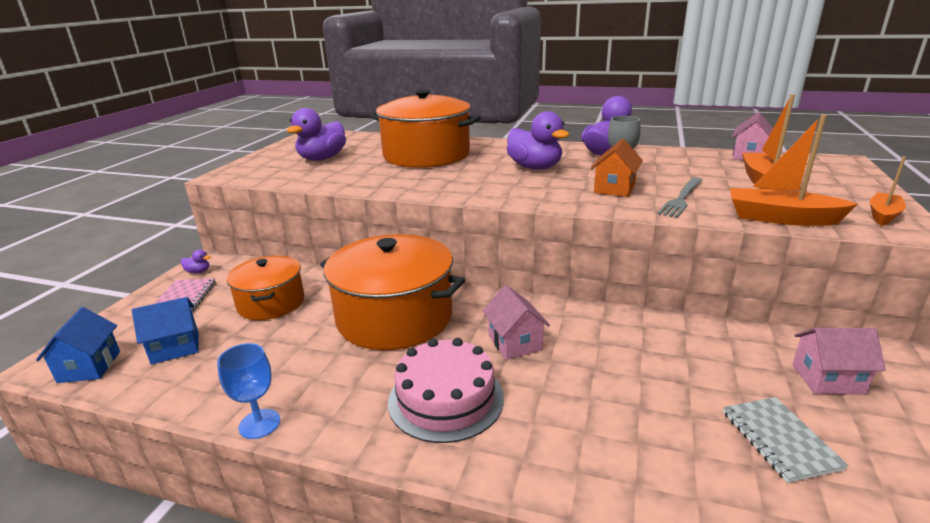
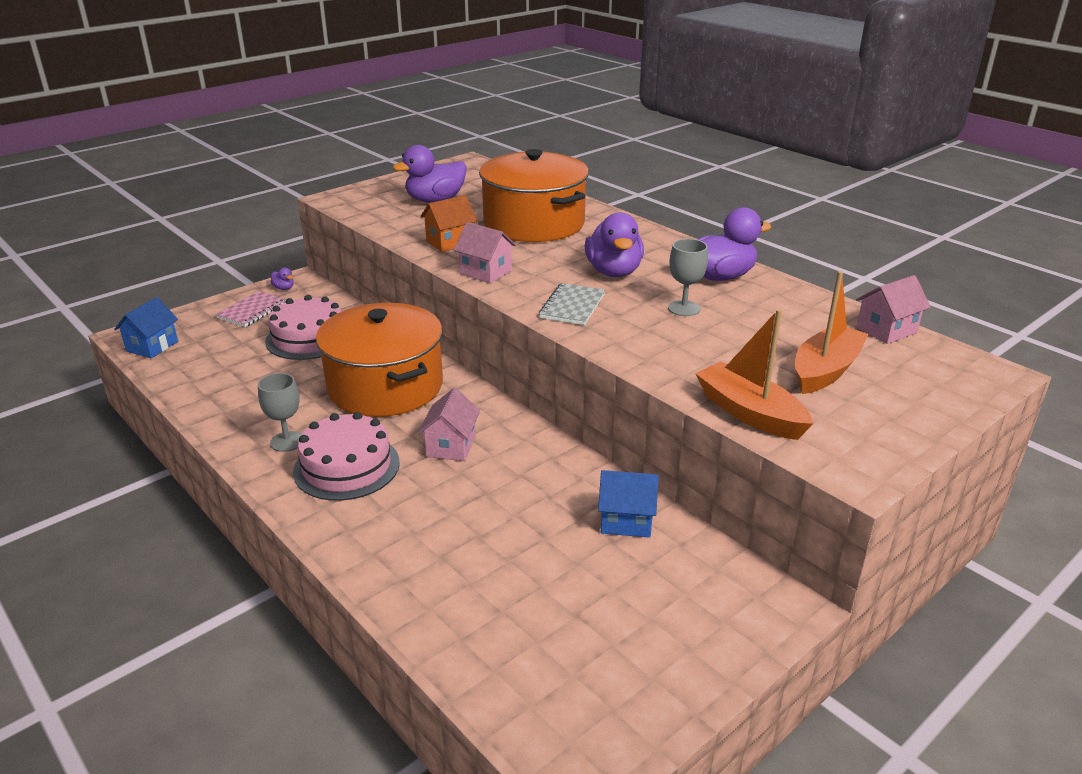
camera: 30 degrees right, 5 degrees up
blue house [132,297,199,364] -> blue house moved to [598,470,659,538]
blue goblet [217,343,280,439] -> none
orange pot [227,256,305,320] -> pink cake [265,295,341,360]
orange house [591,139,643,197] -> orange house moved to [420,195,477,252]
grey fork [658,177,702,218] -> none
grey notebook [723,397,849,483] -> grey notebook moved to [539,283,605,325]
pink house [792,328,886,394] -> pink house moved to [454,222,516,283]
orange boat [870,156,906,226] -> none
none -> grey goblet [258,373,302,452]

